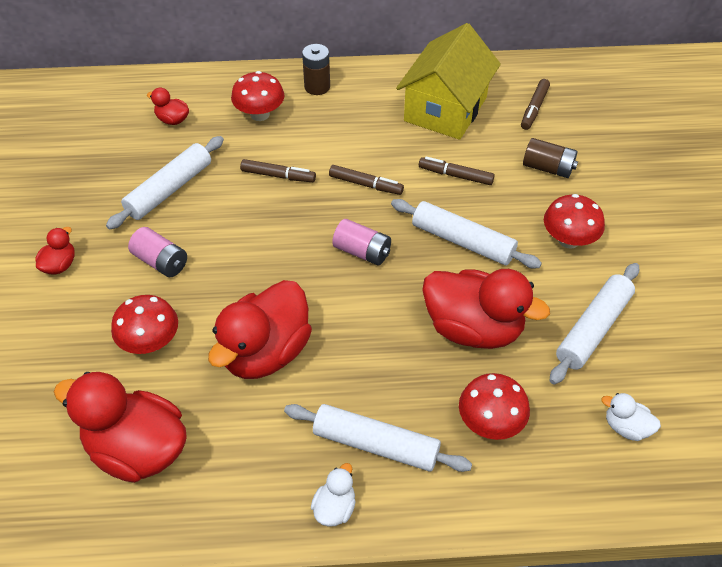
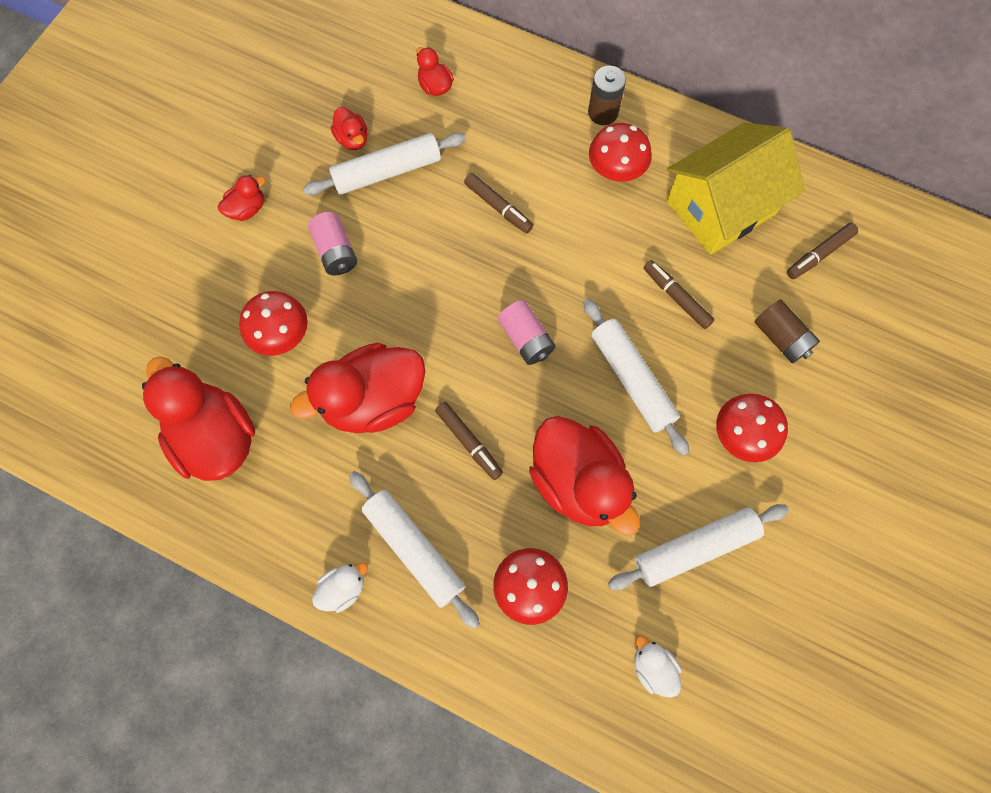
camera: 30 degrees right, 20 degrees up
red mushroom [231,71,284,121] -> red mushroom moved to [589,123,652,182]
brown marker [329,165,404,195] -> brown marker moved to [435,402,503,480]
none -> red duck [331,107,367,150]

